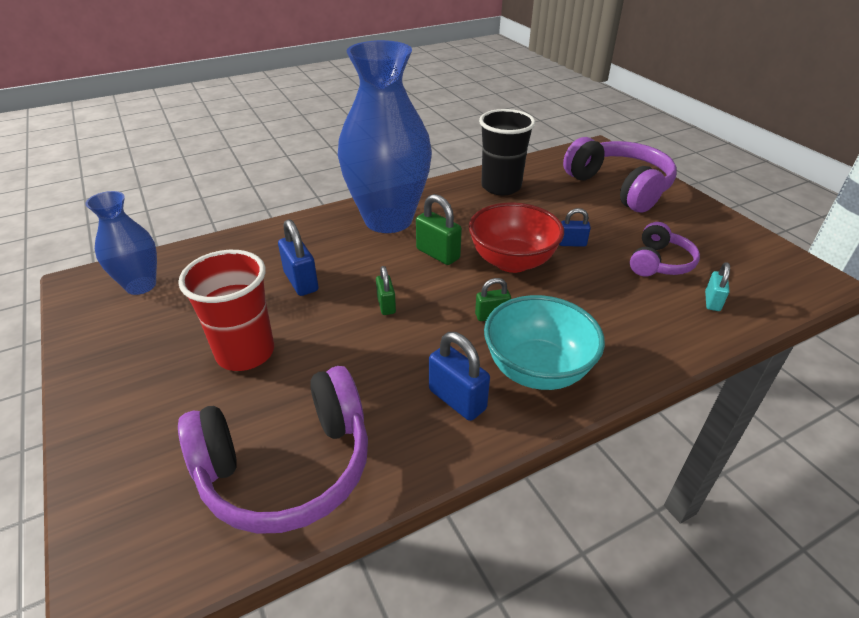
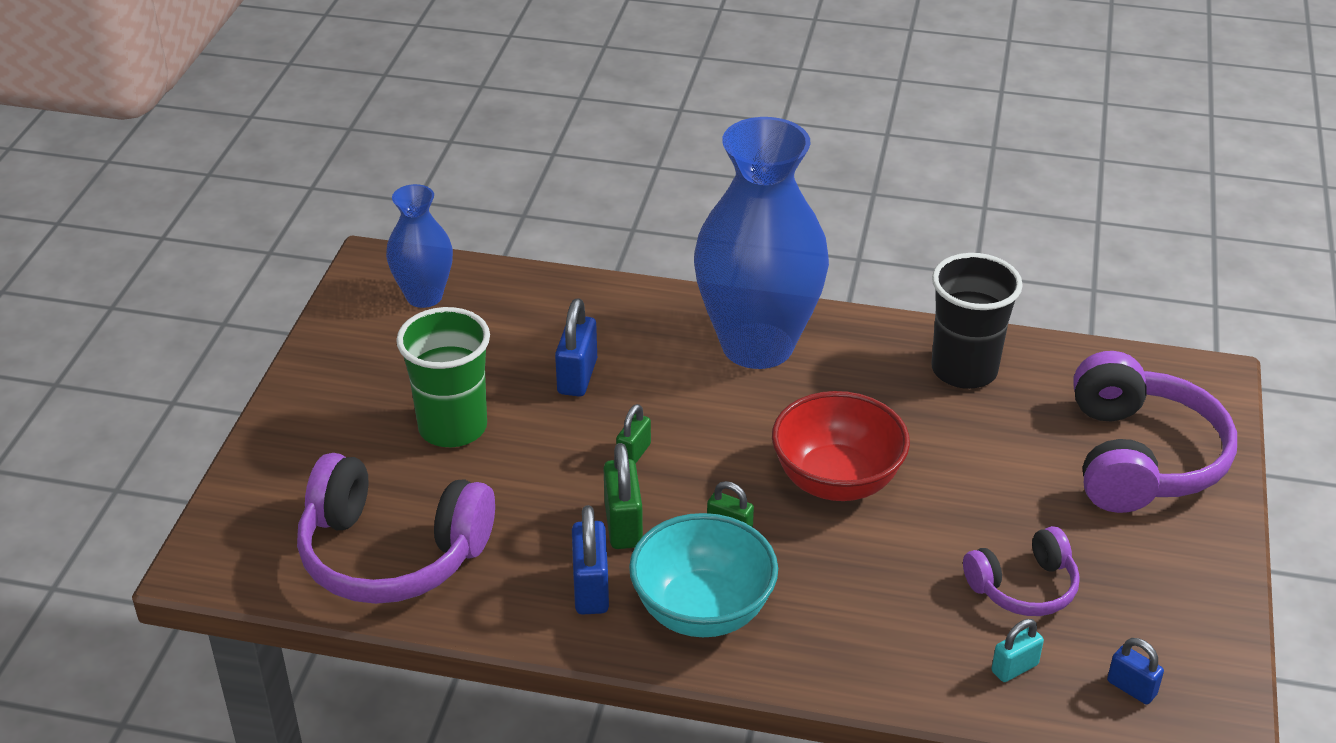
camera: 40 degrees right, 0 degrees up
red cup [178,250,274,371] -> green cup [396,307,490,447]
green padlock [416,194,462,265] -> green padlock moved to [603,443,643,549]
blue padlock [559,208,591,247] -> blue padlock moved to [1107,638,1164,704]

